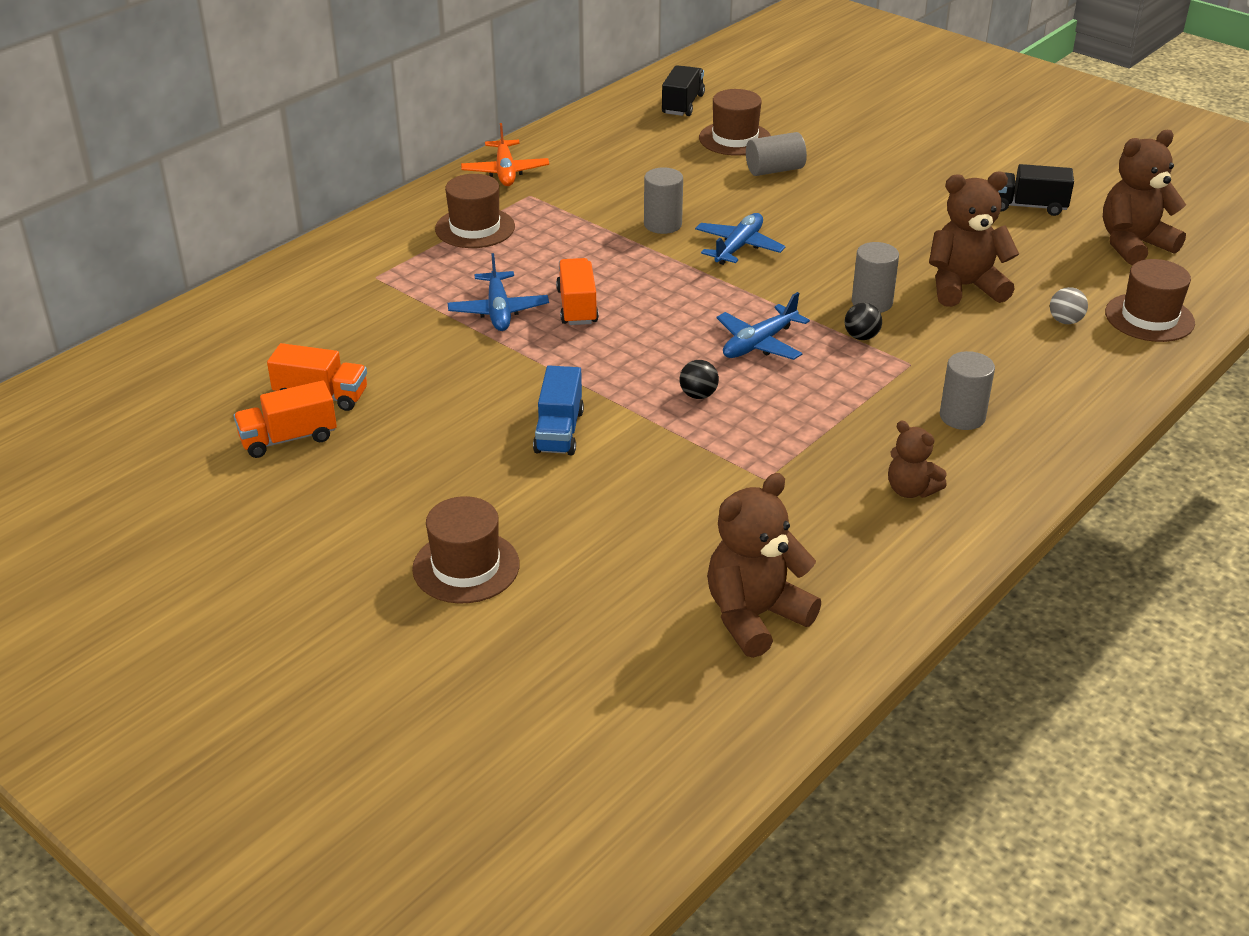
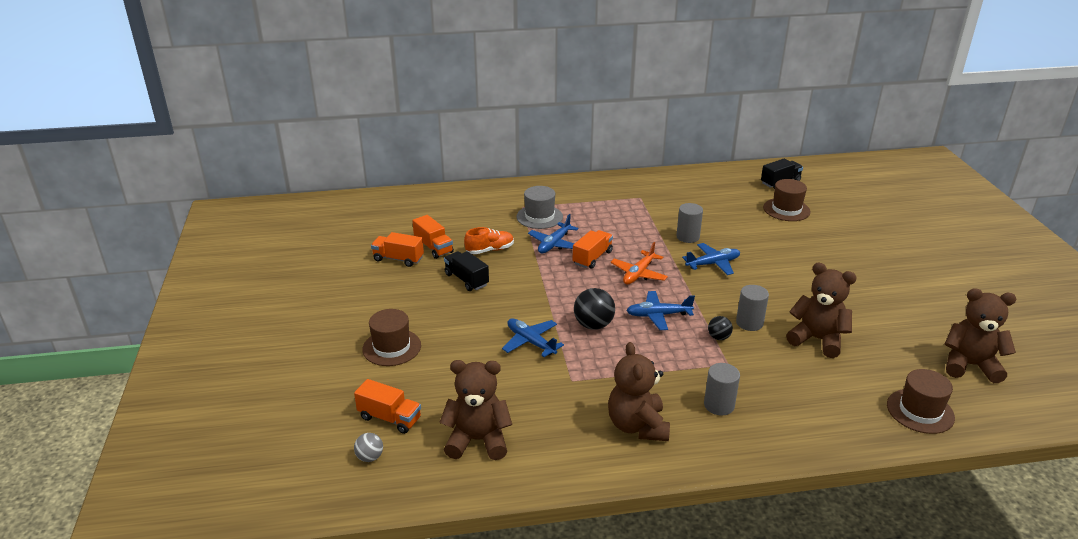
camera: 40 degrees right, 5 degrees down
brown hat [435,174,515,248] -> none
orange plane [461,123,549,186] -> orange plane moved to [610,242,668,285]
blue truck [533,366,584,455] -> none
black ball [680,360,719,399] -> black ball [574,288,615,330], size x1.74
grey cylinder [746,132,807,176] -> none
brown teddy bear [888,421,947,498] -> brown teddy bear [608,342,670,441], size x1.73
black truck [998,164,1074,216] -> black truck moved to [444,251,489,291]
grey ball [1050,287,1088,324] -> grey ball moved to [354,433,383,462]
none -> orange truck [354,379,421,434]
none -> orange shoe [464,227,514,254]
none -> blue plane [502,318,564,357]
none -> grey hat [516,186,563,229]

